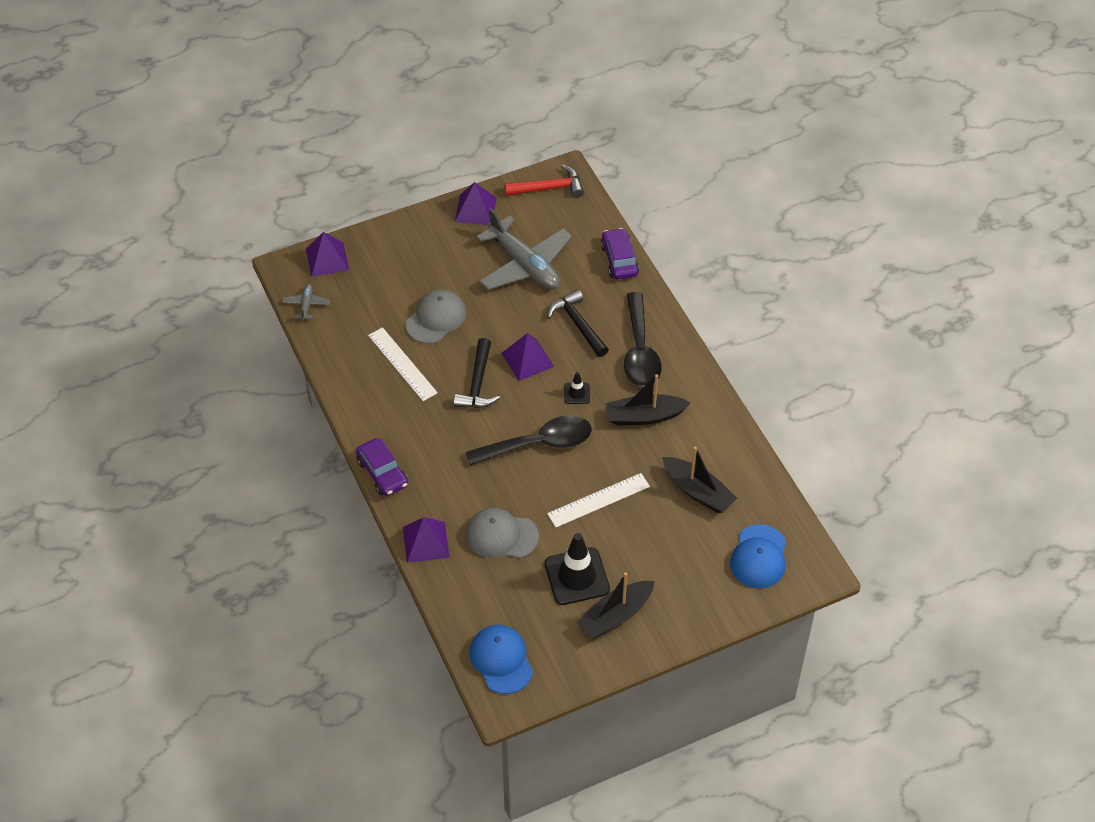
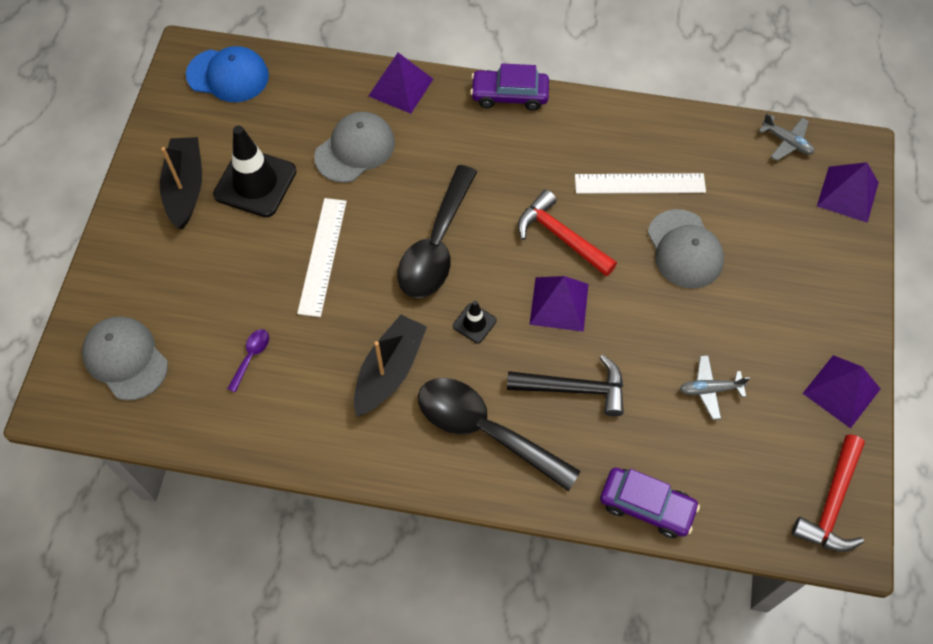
camera: 125 degrees right, 10 degrees up
black hammer [454,338,500,408] -> red hammer [518,190,617,276]
grey plane [476,208,572,290] -> grey plane [680,355,750,420], size x0.43
black boat [662,446,737,513] -> purple spoon [227,329,269,392]
blue cap [730,524,786,589] -> grey cap [82,316,168,401]

